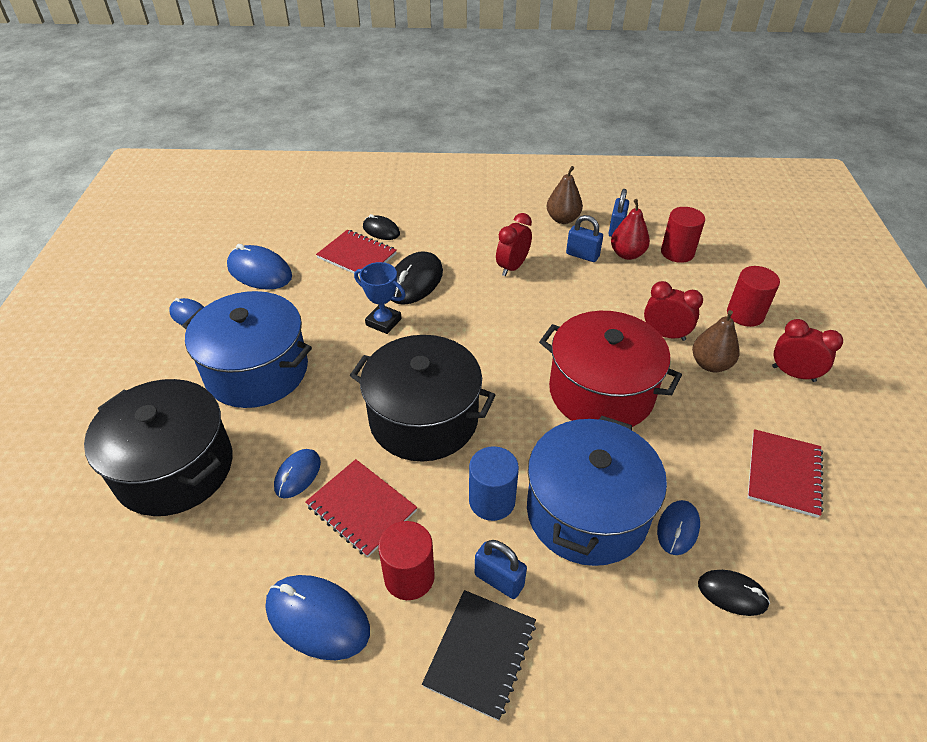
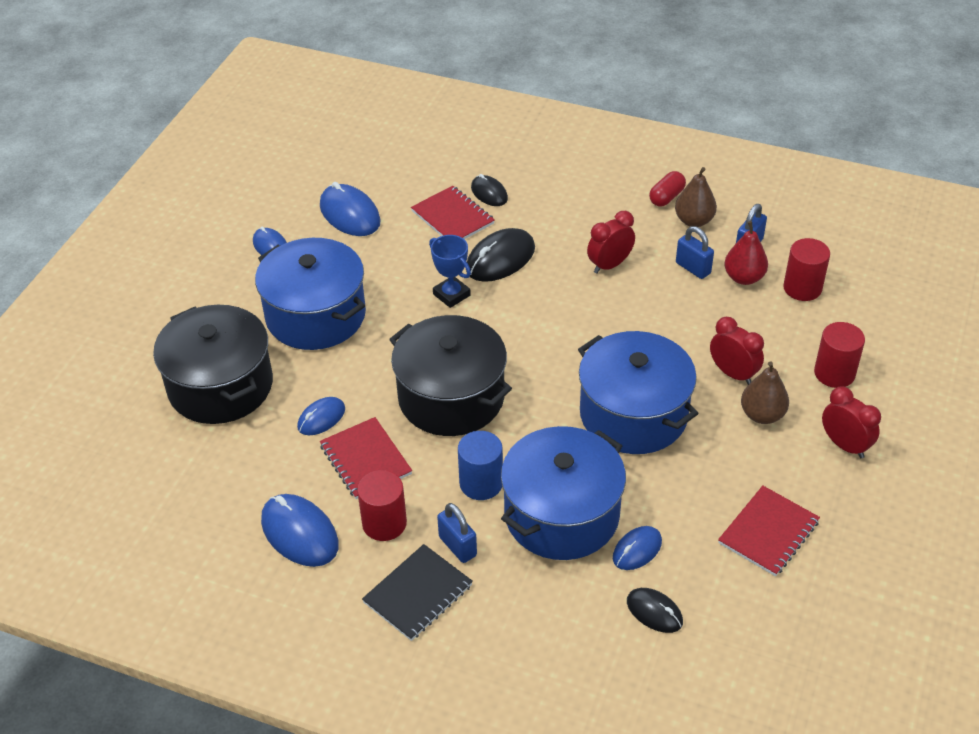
camera: 20 degrees right, 0 degrees up
red pot [539,311,682,427] -> blue pot [578,331,699,454]
none -> red capsule [649,171,686,207]

